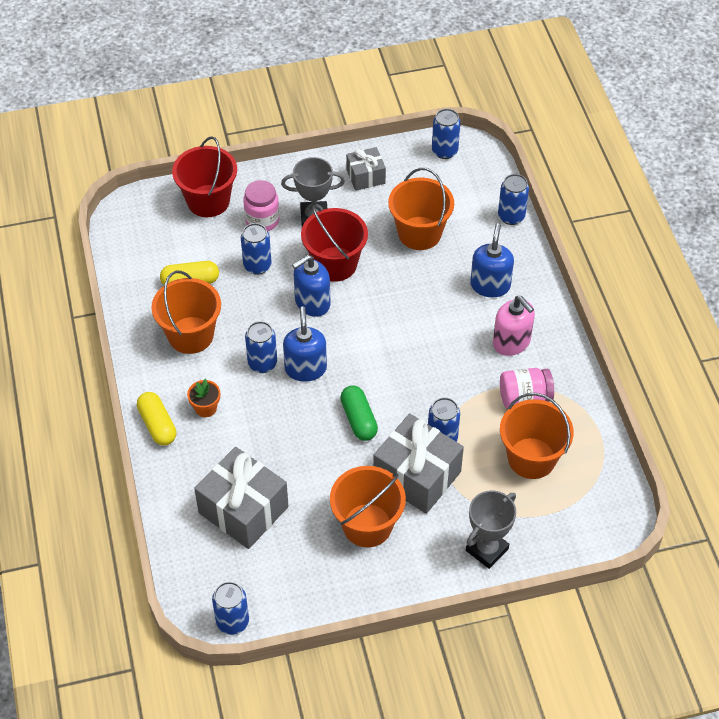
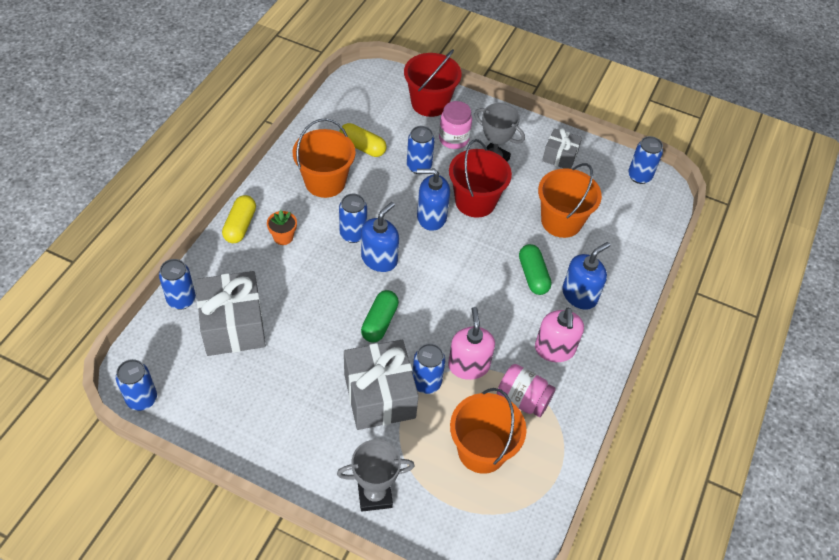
camera: 35 degrees right, 0 degrees up
orange bucket [330,466,406,547] -> none
blue can [498,174,529,225] -> blue can moved to [159,259,196,309]
none -> pink soap dispenser [448,307,495,380]
none -> green capsule [519,244,552,295]

